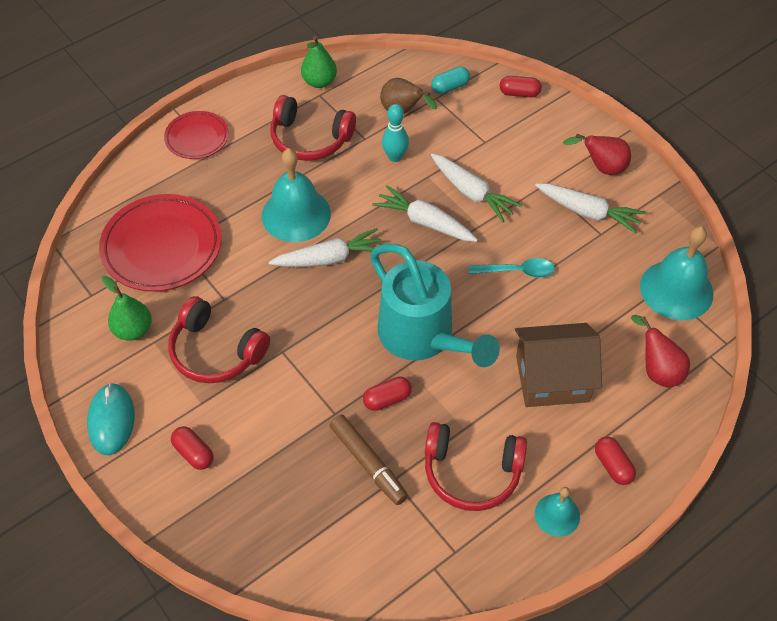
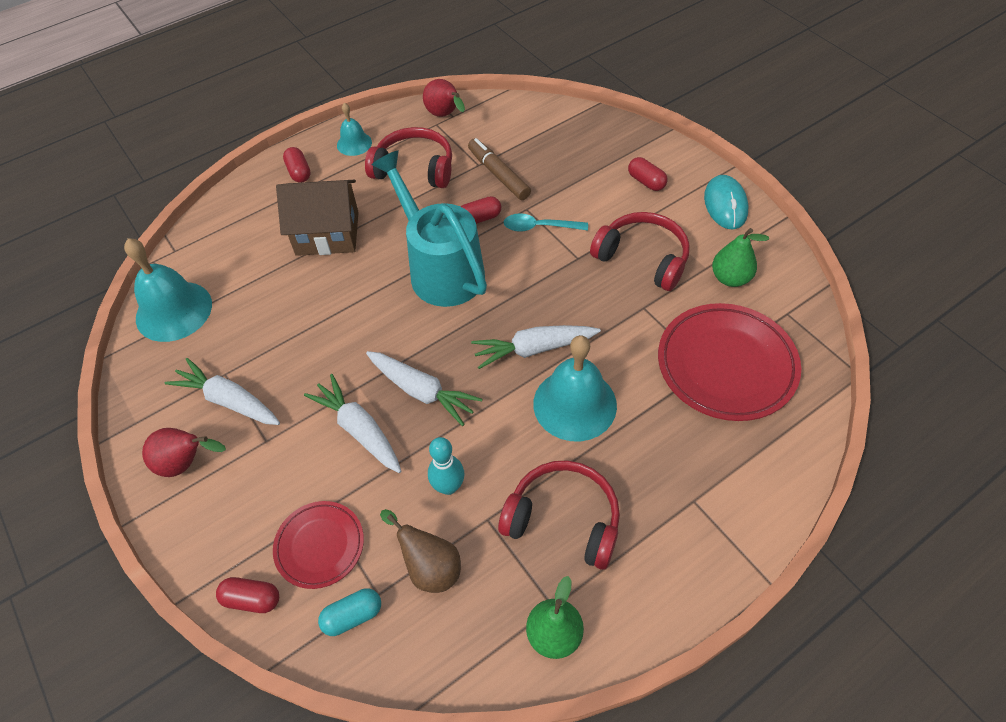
camera: 175 degrees left, 0 degrees up
red plate [164,111,229,159] -> red plate moved to [273,501,364,589]
turquoise spoon [469,258,555,278] -> turquoise spoon moved to [504,213,588,232]
red pear [631,315,690,387] -> red pear moved to [423,79,465,117]

